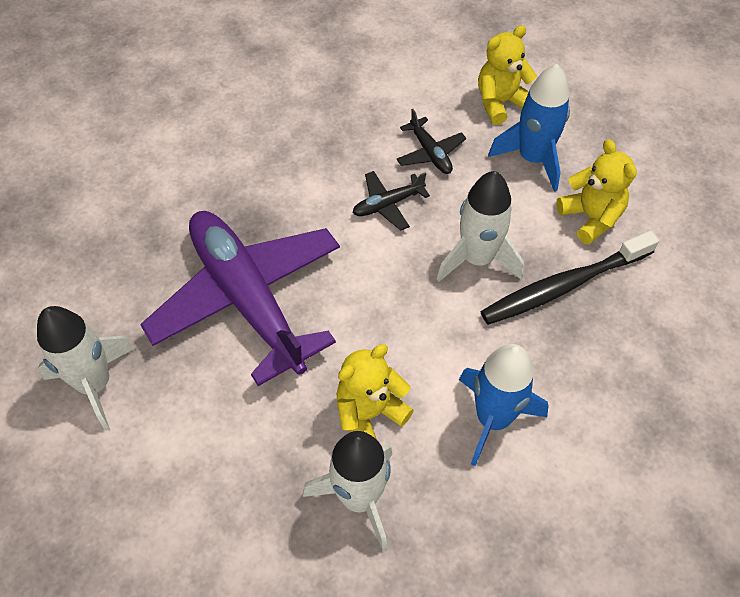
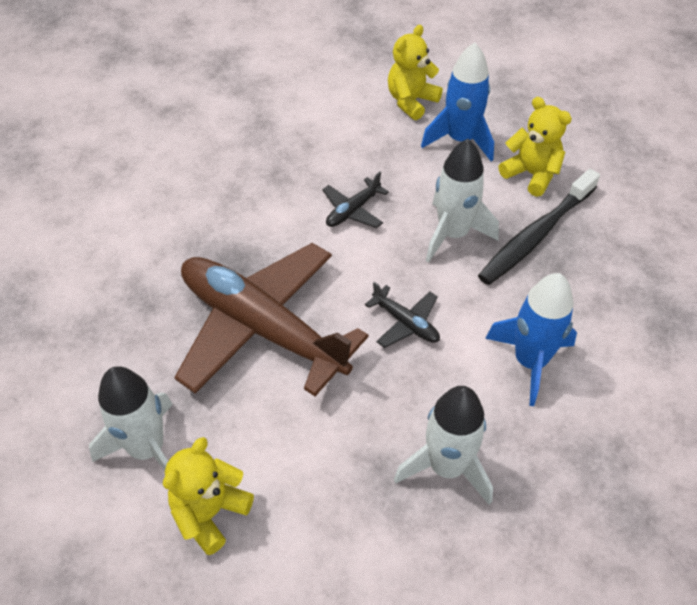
camera: 20 degrees left, 5 degrees down
purple plane [140,211,340,386] -> brown plane [174,243,369,396]
yellow teddy bear [337,344,414,440] -> yellow teddy bear moved to [163,437,254,555]
black plane [396,109,466,174] -> black plane moved to [365,282,440,348]

